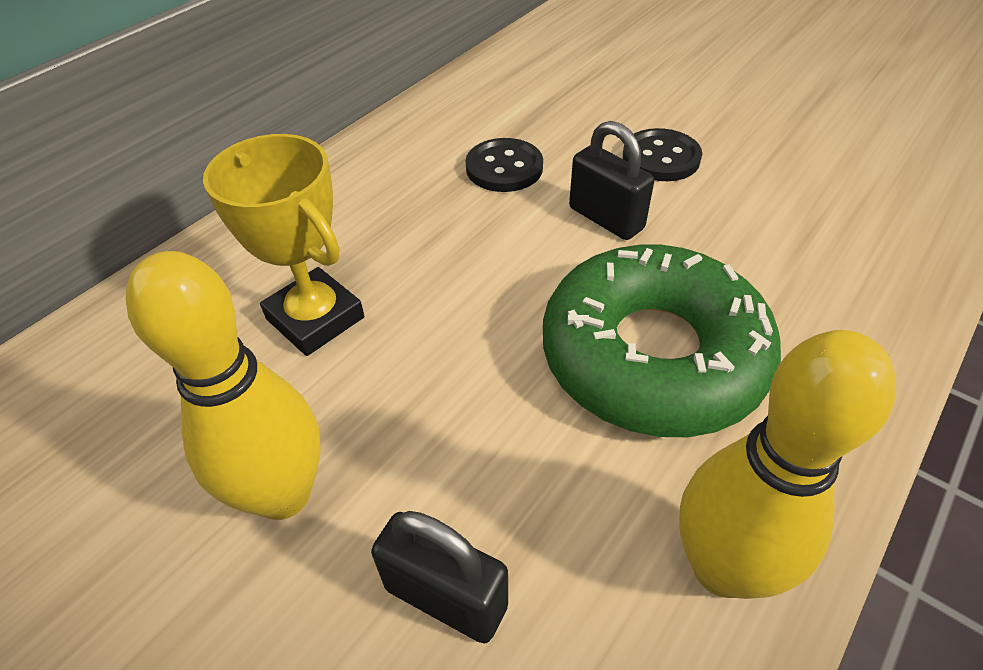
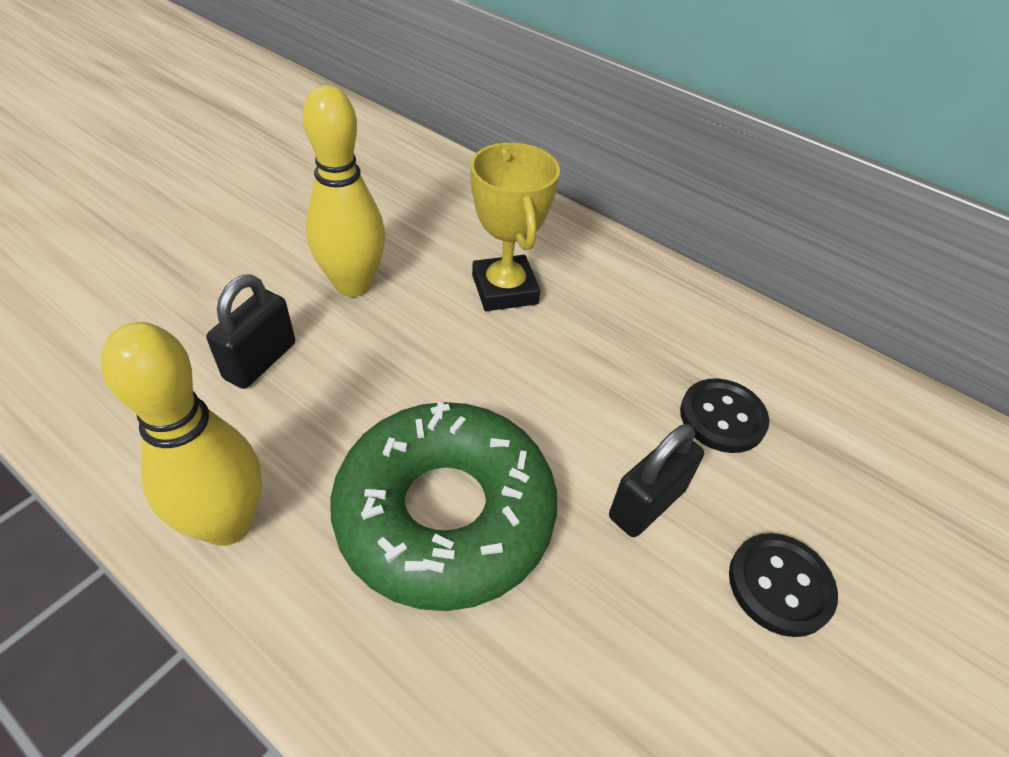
camera: 85 degrees right, 0 degrees up
yellow trophy [203,134,364,356] -> yellow trophy turned 60 degrees counterclockwise [470,143,560,311]

